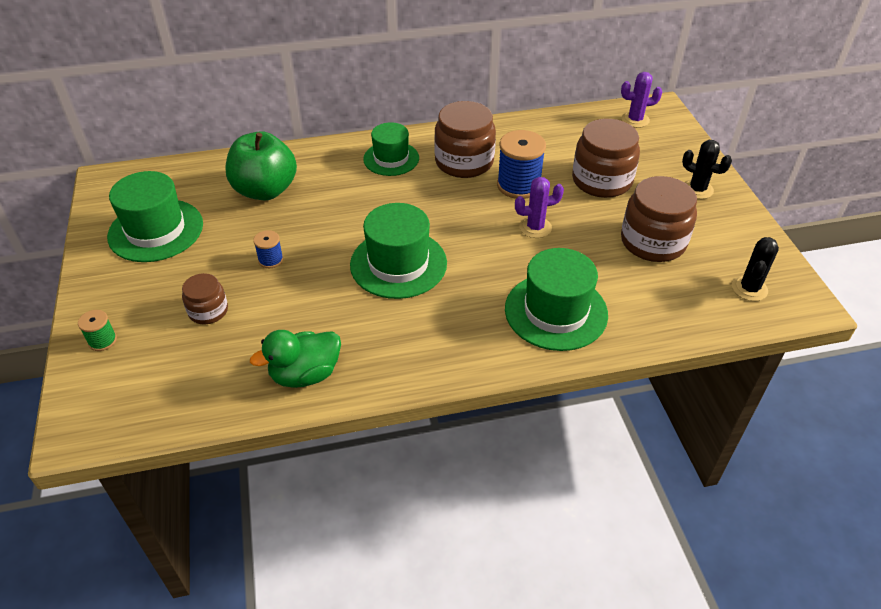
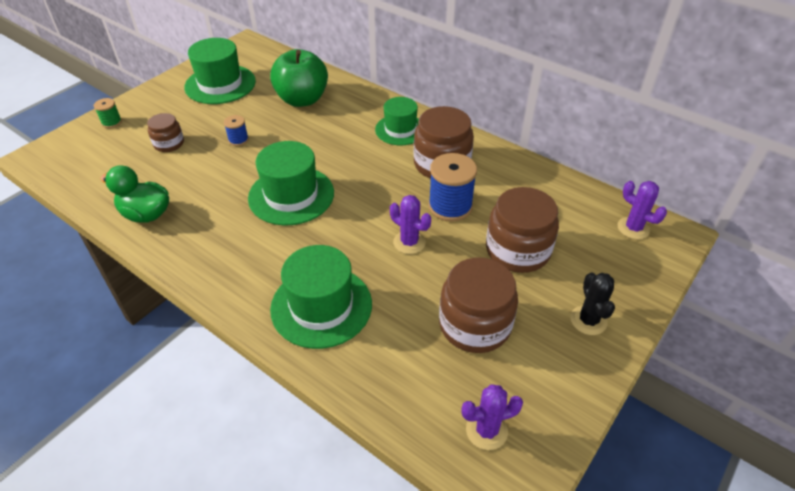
camera: 50 degrees right, 0 degrees up
black cactus [732,237,779,301] -> purple cactus [461,384,523,450]

